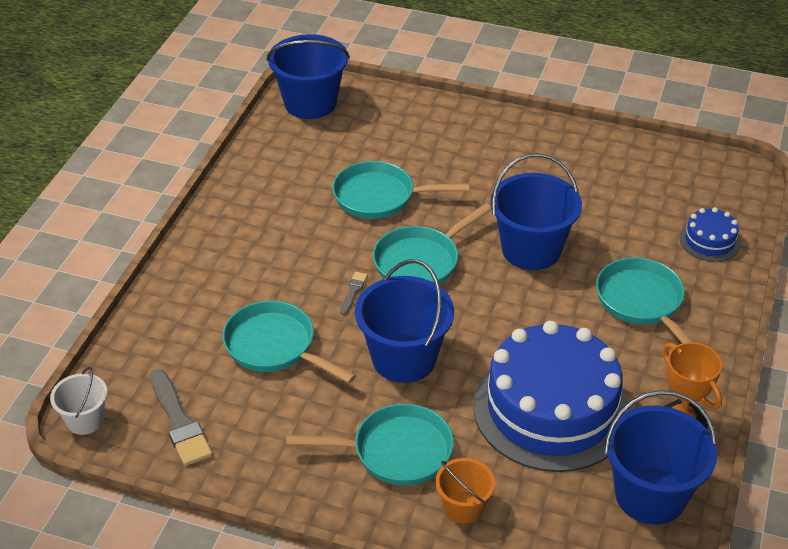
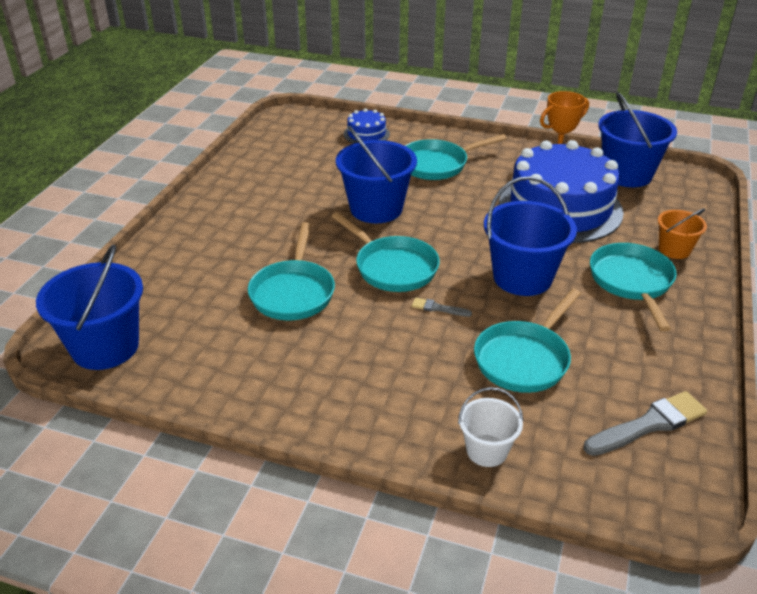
camera: 90 degrees left, 5 degrees down
white bucket [50,367,107,435] -> white bucket moved to [458,387,523,467]

